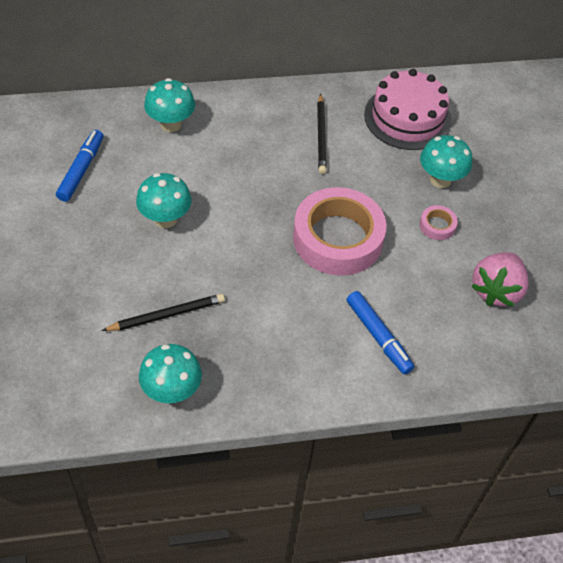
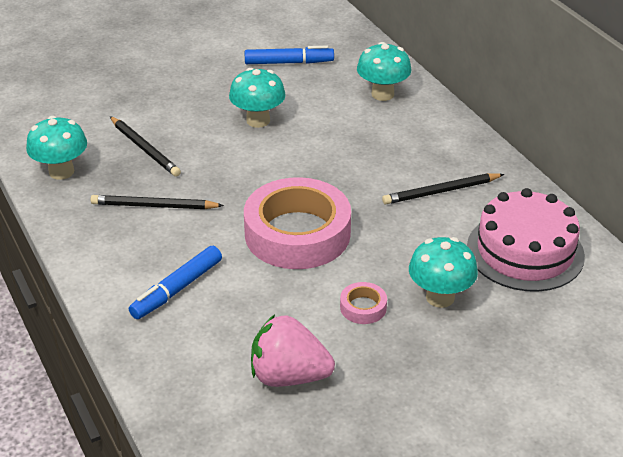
camera: 75 degrees right, 15 degrees down
none -> black pencil [91,195,224,209]

